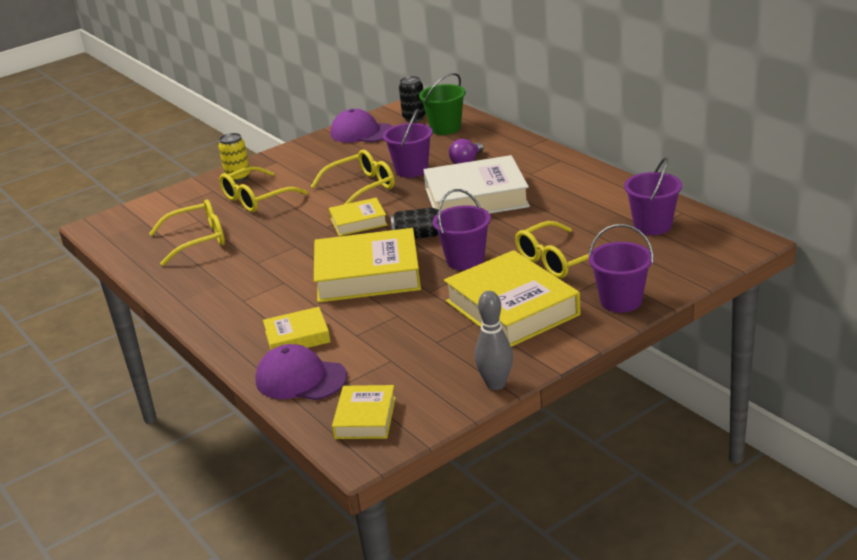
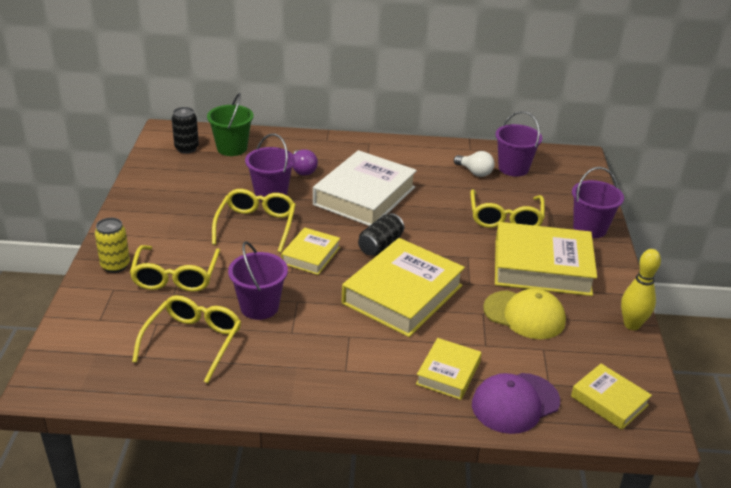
camera: 55 degrees left, 5 degrees up
purple cap [330,109,393,143] -> none
purple bucket [433,189,491,270] -> purple bucket moved to [228,241,288,320]
grey bowling pin [475,291,513,390] -> yellow bowling pin [621,249,661,330]
none -> white light bulb [454,151,495,177]
none -> yellow cap [483,289,566,339]

